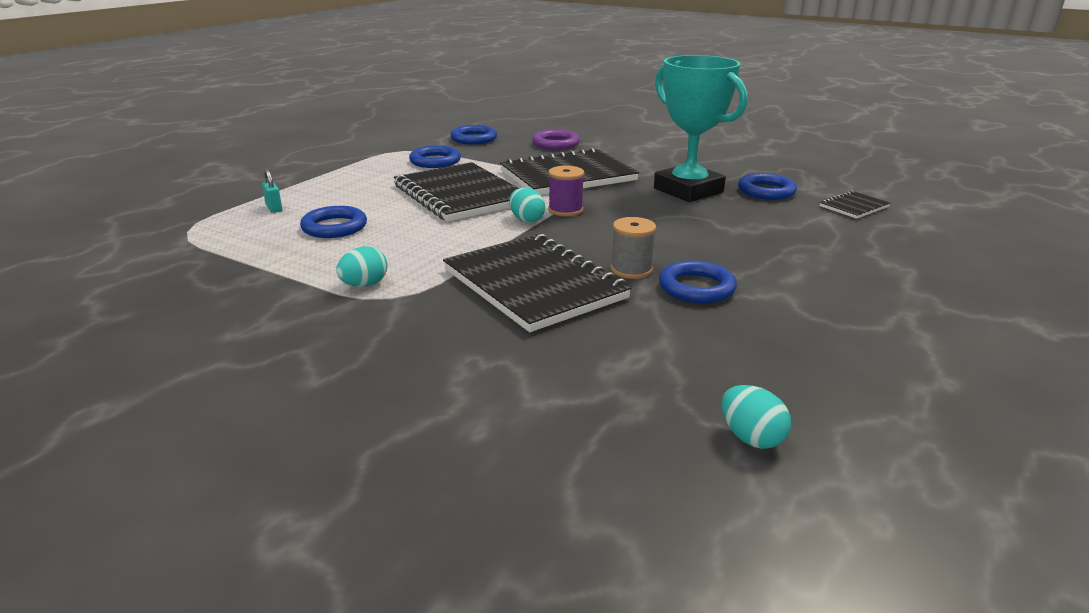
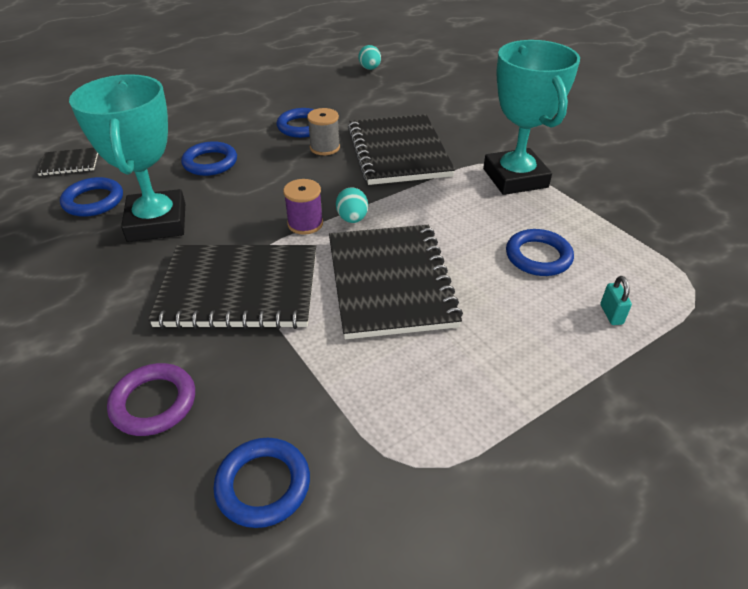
camera: 155 degrees left, 15 degrees up
turquoise egg [336,246,388,287] -> turquoise trophy [483,40,580,195]
blue ring [409,146,461,168] -> blue ring moved to [181,141,237,176]

